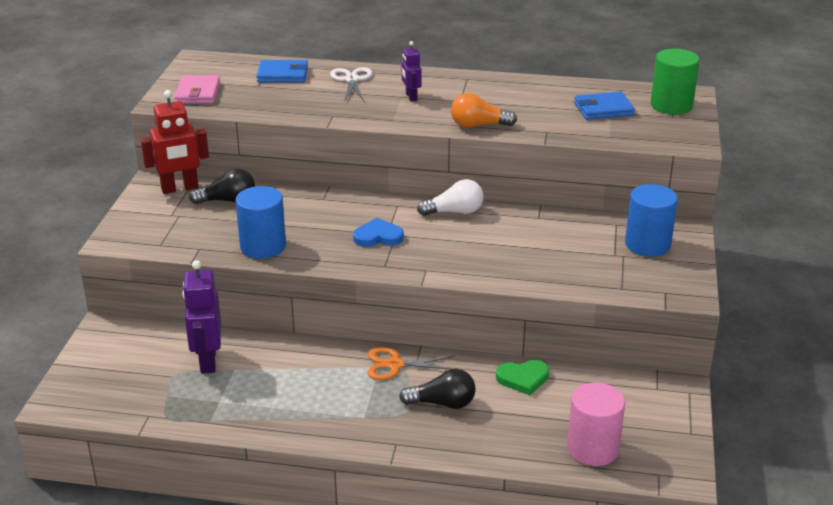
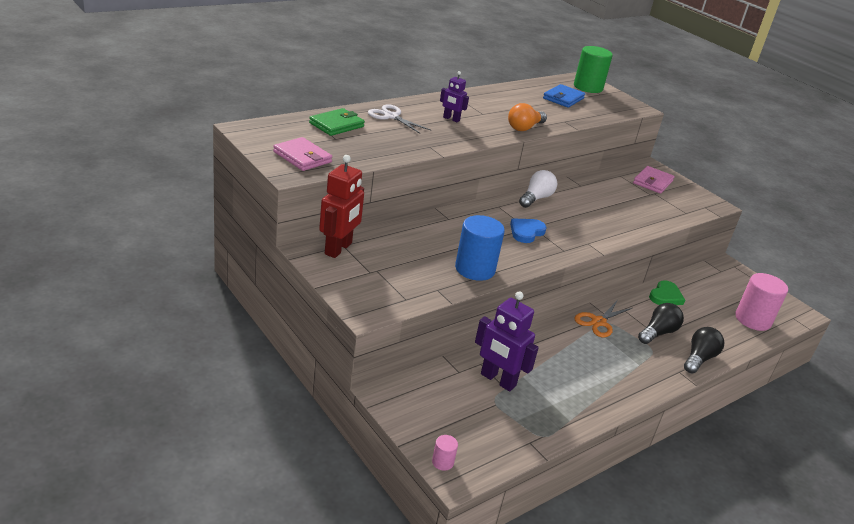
camera: 50 degrees left, 0 degrees up
black light bulb [189,168,255,204] -> black light bulb moved to [684,327,724,373]
blue wallet [257,60,308,82] -> green wallet [309,108,365,136]
blue cylinder [625,184,678,257] -> pink wallet [633,166,674,194]
none -> pink cylinder [432,435,458,471]

